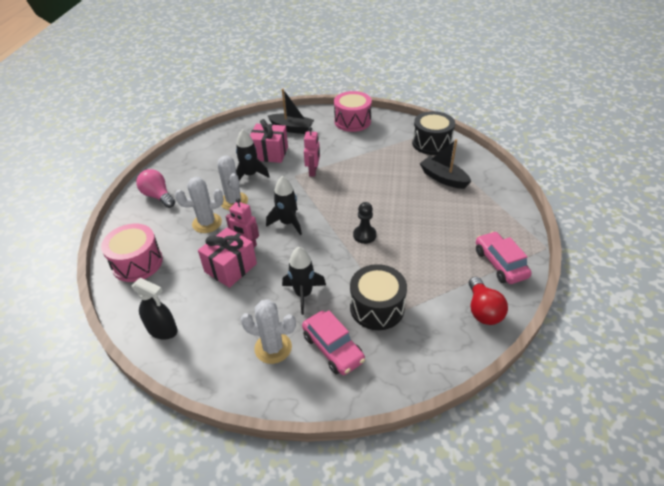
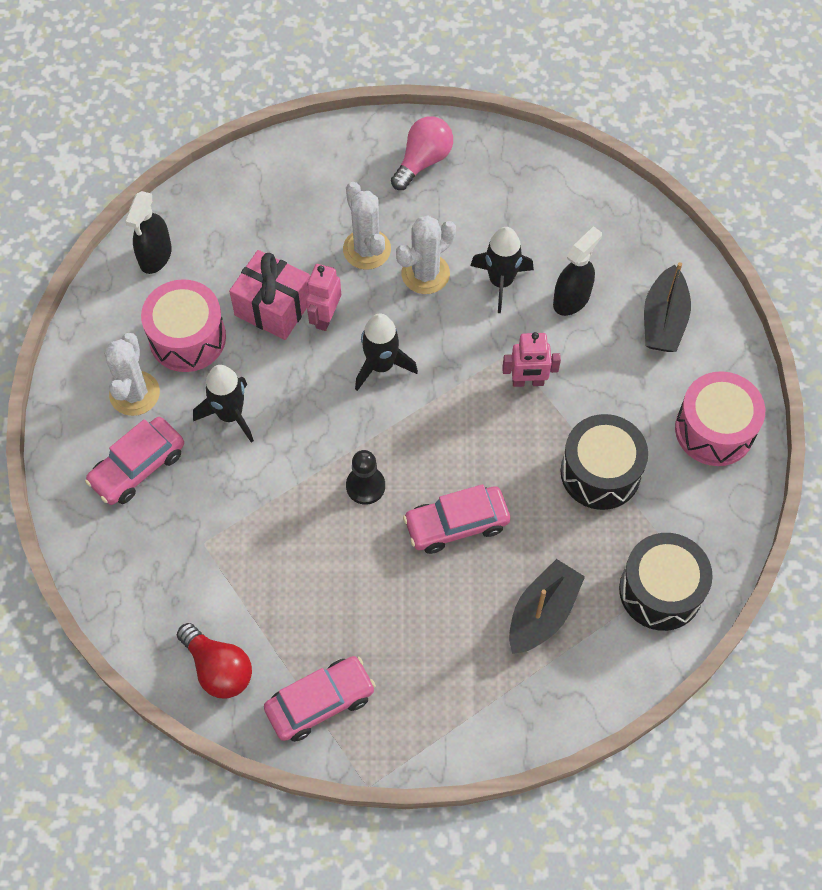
camera: 80 degrees right, 20 degrees up
pink drum [101,224,163,282] -> pink drum moved to [141,279,226,372]
pink gift [250,119,288,163] -> black spray bottle [553,226,602,316]
black drum [350,264,407,330] -> black drum moved to [560,414,648,510]
red light bulb [469,277,508,325] -> red light bulb turned 120 degrees counterclockwise [177,623,252,699]
none -> pink car [403,484,510,554]

